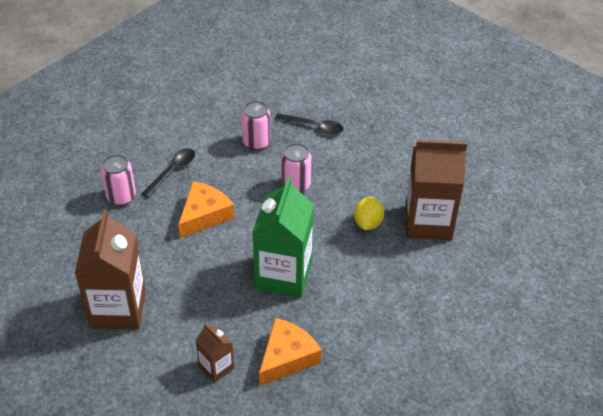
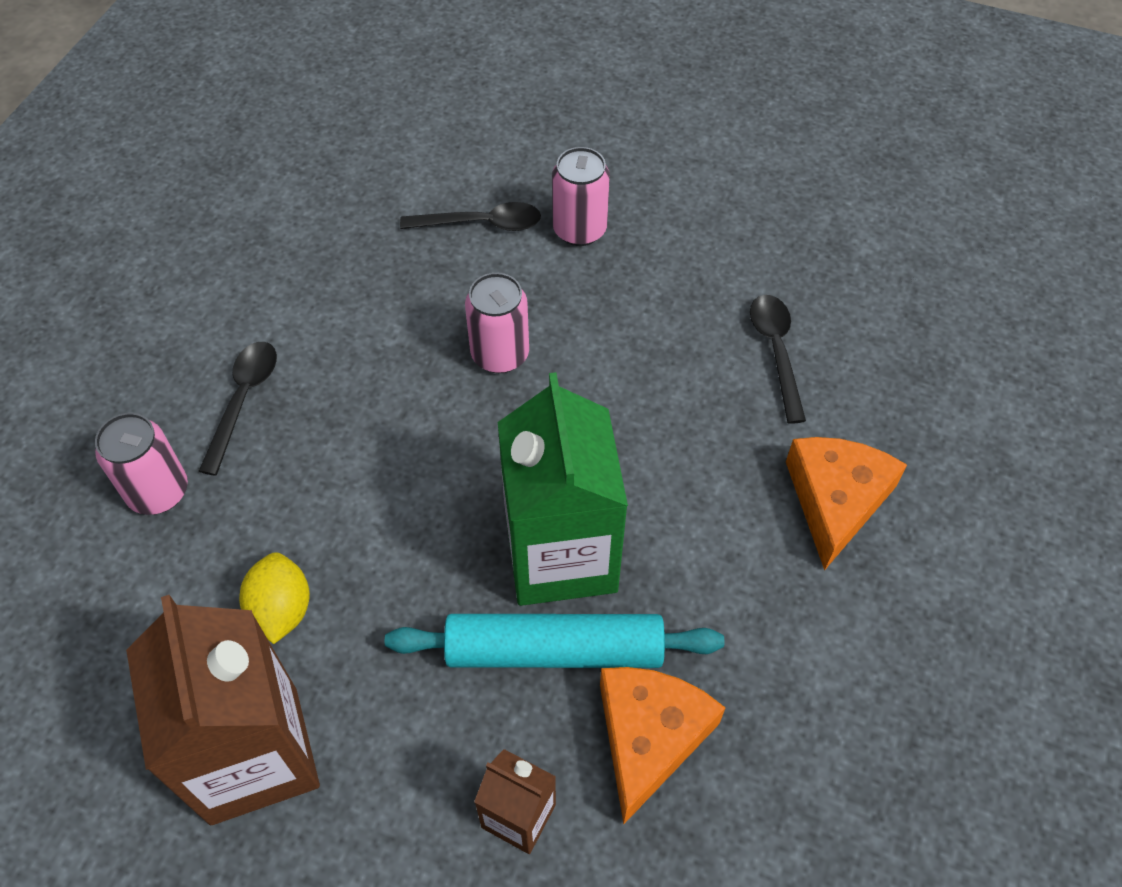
camera: 20 degrees left, 10 degrees up
orange cheese [178,181,234,238] -> orange cheese moved to [786,437,907,571]
pink can [241,101,270,150] -> pink can moved to [552,147,610,246]
yellow lemon [354,197,384,230] -> yellow lemon moved to [239,552,310,644]
brown carton [405,140,467,240] -> black spoon [750,295,806,424]
none -> turquoise rolling pin [385,614,724,668]

